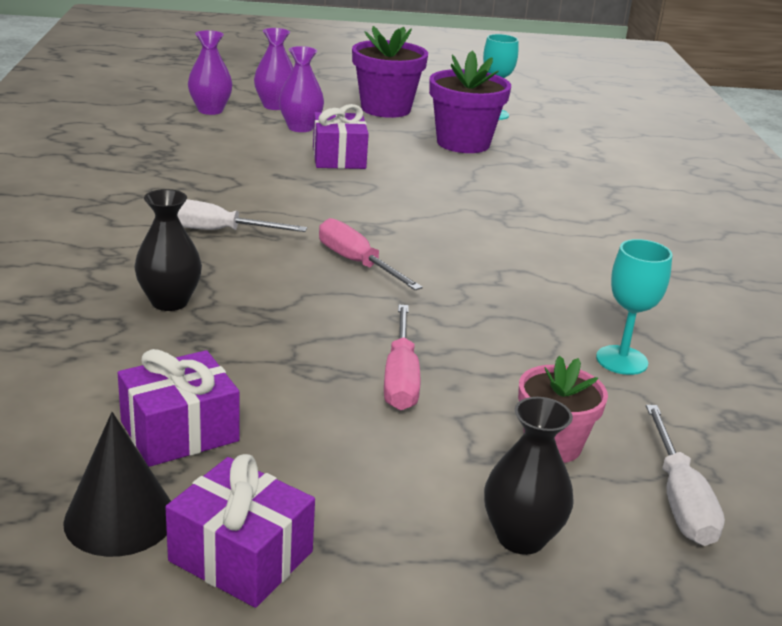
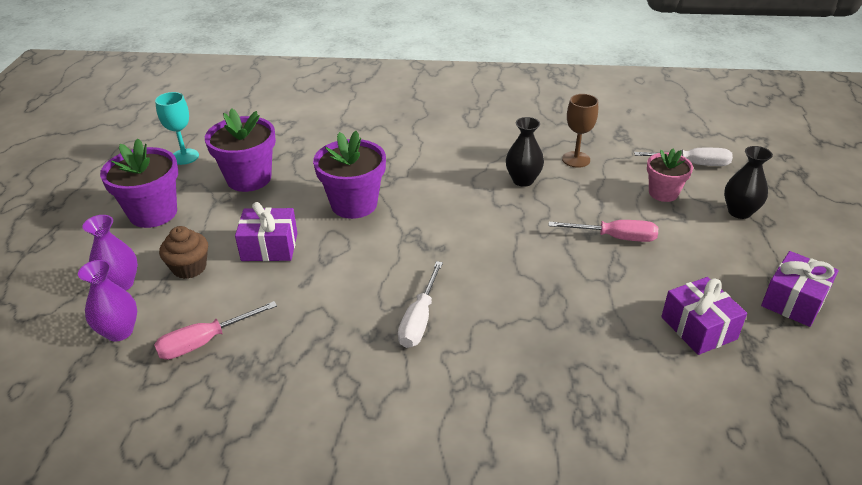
camera: 80 degrees left, 10 degrees up
black cone [63,412,171,557] -> none
black vase [134,189,202,311] -> black vase moved to [506,117,544,187]
purple vase [279,46,324,132] -> brown cupcake [159,226,208,279]
pink screwdriver [319,218,423,290] -> pink screwdriver moved to [154,301,277,360]
turquoise goblet [596,239,672,375] -> brown goblet [562,94,598,168]
none -> purple flower pot [313,131,386,219]

